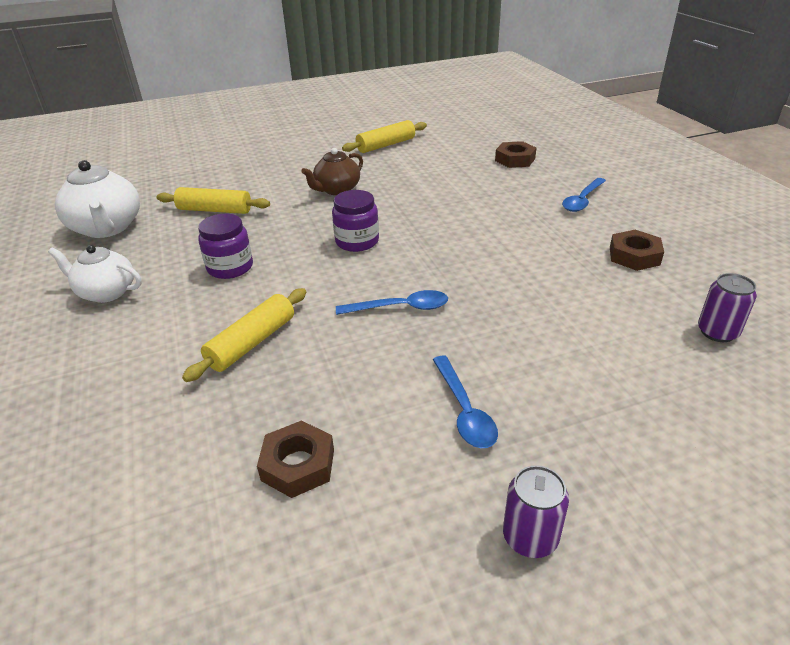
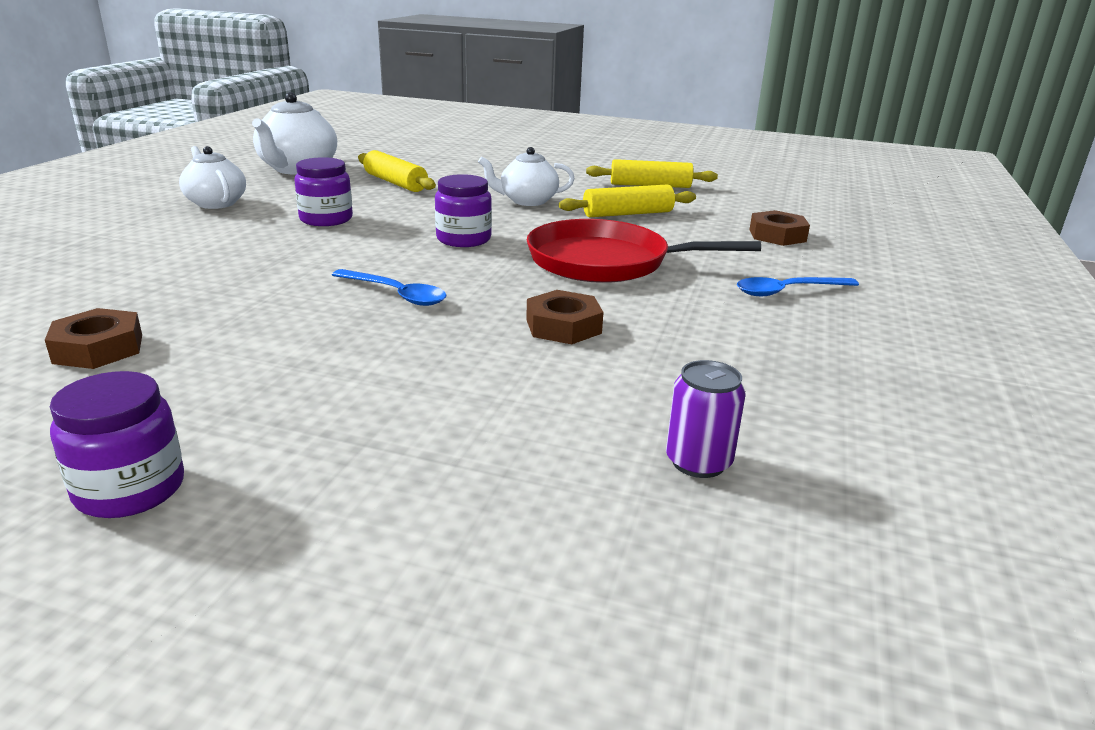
camera: 35 degrees right, 10 degrees down
yellow rolling pin [182,288,306,382] -> yellow rolling pin moved to [559,184,696,217]
brown teapot [301,148,363,195] -> white teapot [478,147,575,206]
blue spoon [433,356,498,448] -> none
purple can [503,465,569,558] -> purple jar [50,371,184,518]
brown nut [610,230,664,271] -> brown nut moved to [526,290,603,344]
none -> red pan [527,219,761,283]

